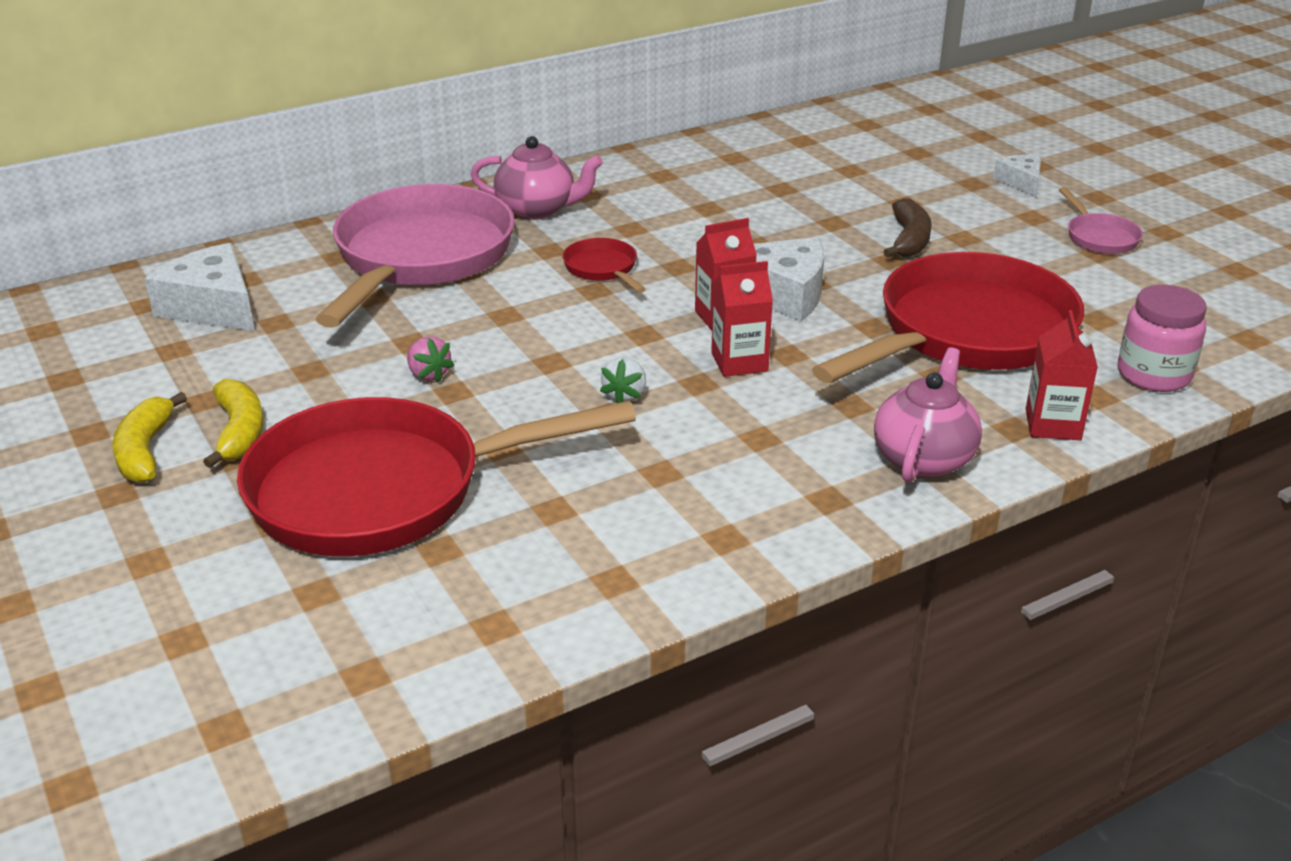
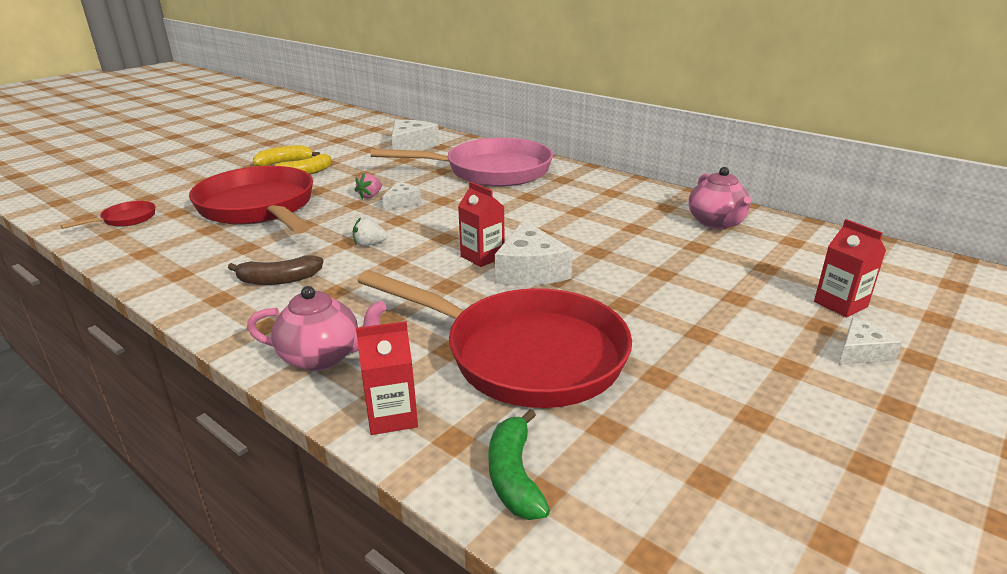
camera: 70 degrees right, 5 degrees down
pink teapot [471,136,603,220] -> pink teapot moved to [688,167,751,229]
red pan [563,238,646,293] -> red pan moved to [60,201,155,229]
red carton [711,261,773,377] -> red carton moved to [814,219,886,317]
brown banana [883,198,932,257] -> brown banana moved to [228,255,323,285]
pink pan [1059,187,1143,254] -> none
pink jar [1117,285,1207,392] -> green banana [488,409,550,520]
none -> white cheese [382,182,422,210]

